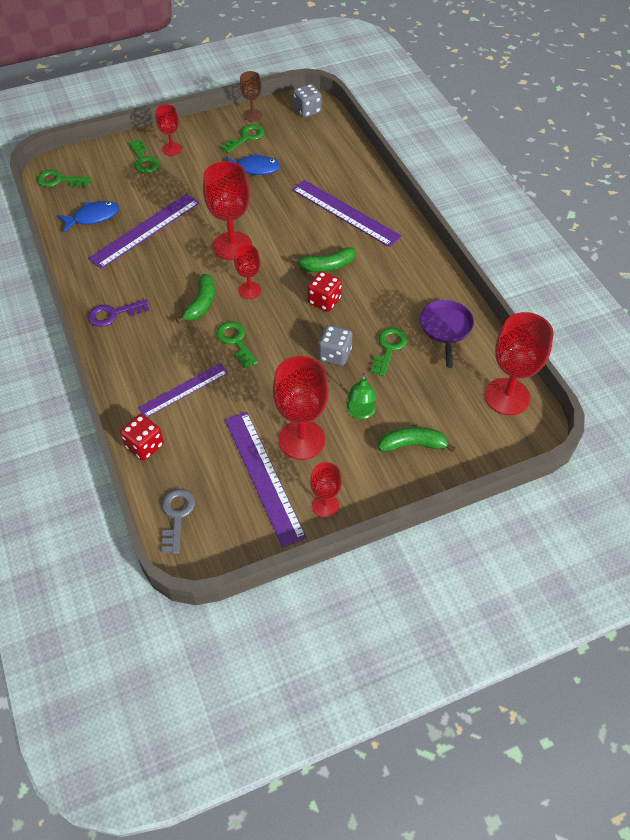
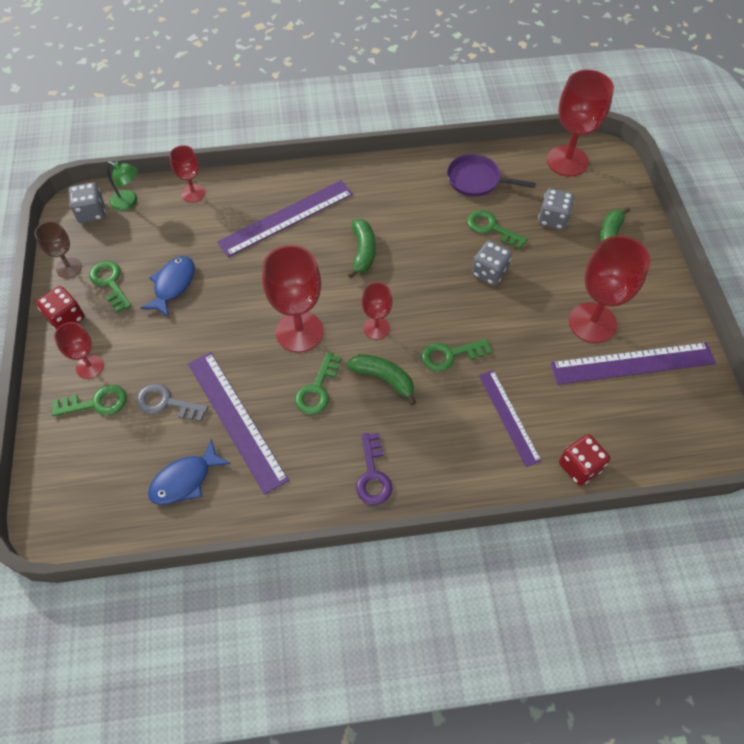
camera: 75 degrees left, 5 degrees up
green key [37,170,91,187] -> green key moved to [295,352,342,415]
blue fish [57,201,119,233] -> blue fish turned 120 degrees counterclockwise [148,439,231,505]
grey key [162,489,195,554] -> grey key moved to [137,383,208,422]
red dice [307,271,342,312] -> red dice moved to [36,286,85,330]
red goblet [310,462,342,518] -> red goblet moved to [169,145,205,203]
green lamp [347,373,377,419] -> green lamp moved to [106,161,138,211]
none -> grey dice [538,188,574,230]

